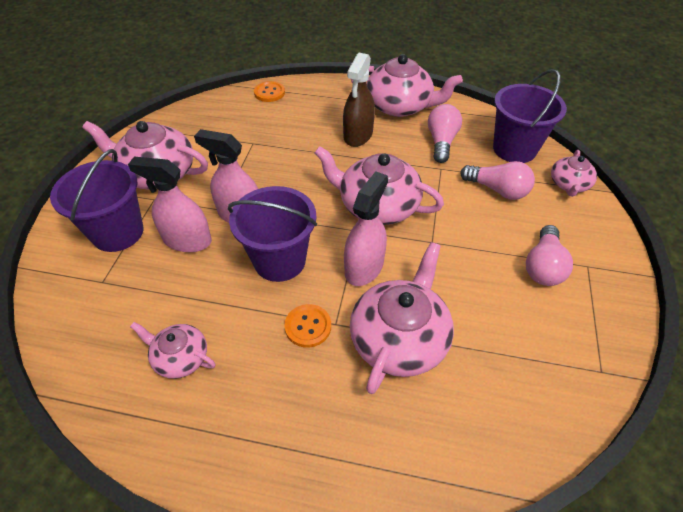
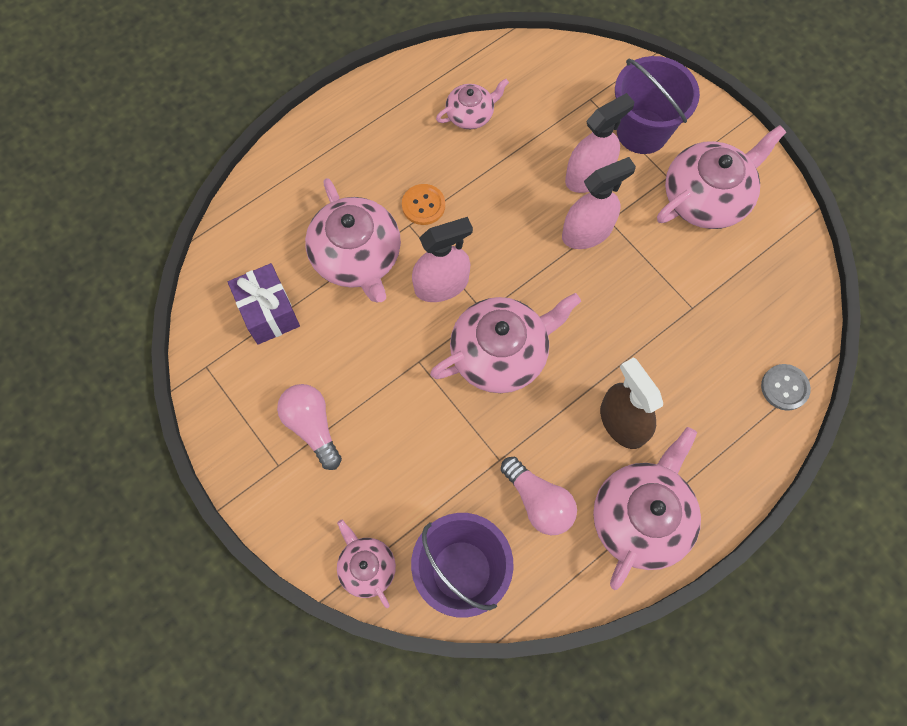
camera: 130 degrees right, 20 degrees up
purple bucket [228,186,317,282] -> none
orange button [254,81,285,102] -> grey button [761,364,811,411]
pink spray bottle [344,171,388,286] -> pink spray bottle turned 90 degrees counterclockwise [412,217,473,302]
pink teapot [351,54,463,117] -> pink teapot turned 150 degrees clockwise [593,427,701,590]
pink light bulb [460,161,535,200] -> none
none -> purple gift [228,263,300,345]

